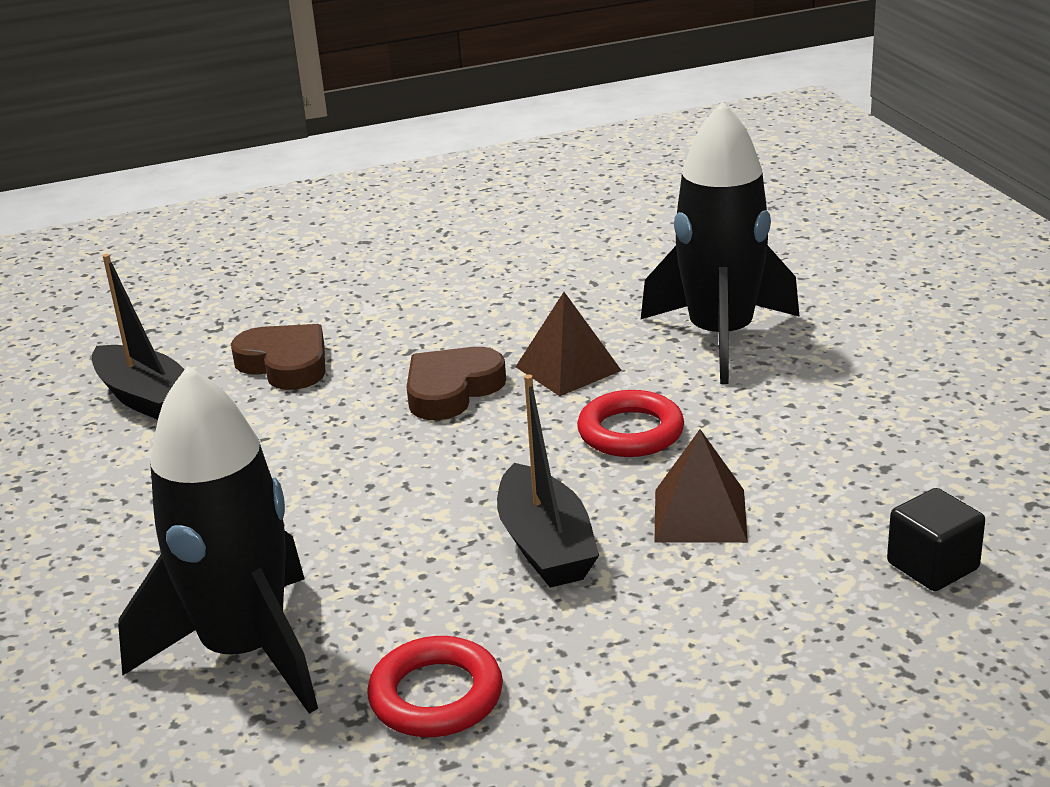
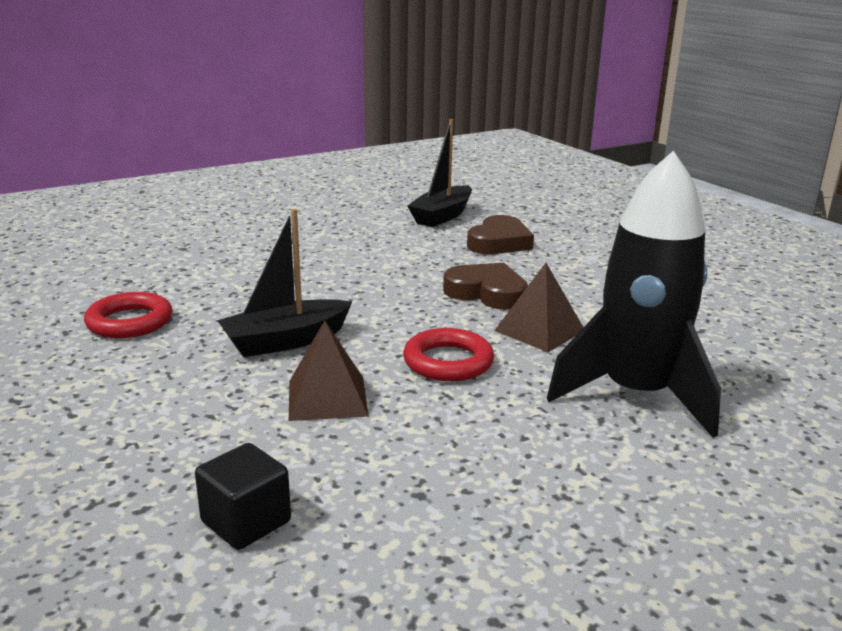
camera: 75 degrees right, 5 degrees down
black rocket [118,366,318,714] -> none

